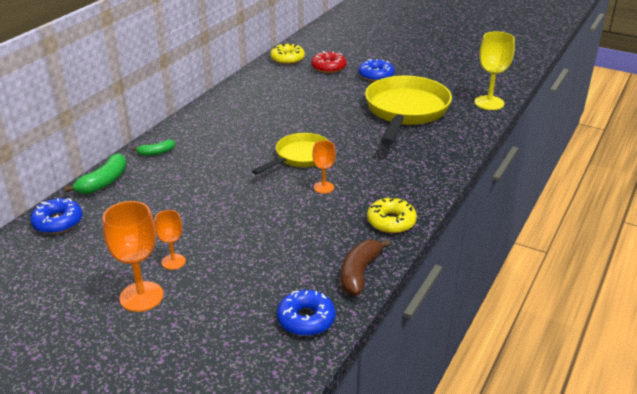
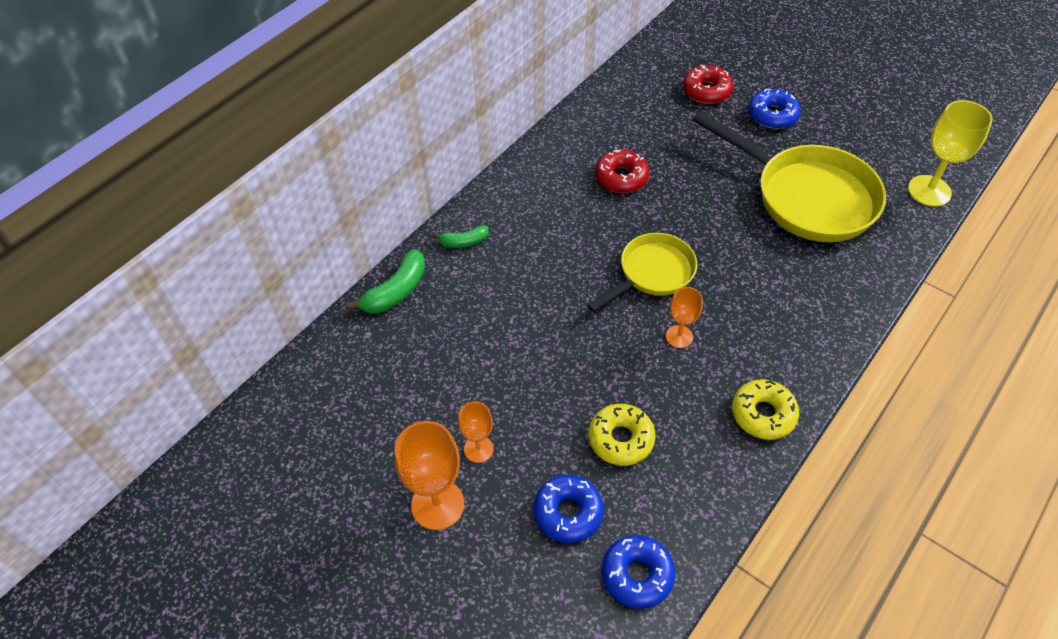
camera: 10 degrees right, 20 degrees up
blue donut [30,198,82,234] -> blue donut moved to [533,475,604,543]
yellow donut [270,43,305,64] -> yellow donut moved to [588,404,656,466]
brown banana [341,239,391,296] -> none
yellow pan [365,76,452,145] -> yellow pan turned 105 degrees clockwise [693,111,886,242]
none -> red donut [595,150,649,193]

